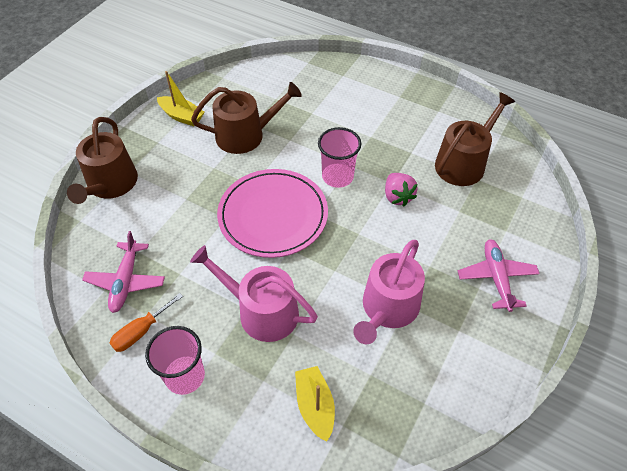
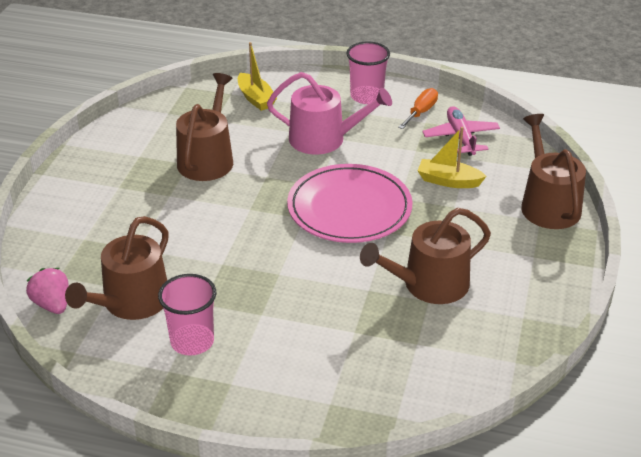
camera: 165 degrees right, 15 degrees down
yellow boat [157,71,204,126] -> yellow boat moved to [418,127,487,188]
pink cup [318,127,361,188] -> pink cup moved to [158,274,217,356]
pink watering can [353,240,425,344] -> brown watering can [176,73,233,181]
pink strawberry [385,173,418,206] -> pink strawberry moved to [26,268,69,314]
pink plane [458,239,540,312] -> none

